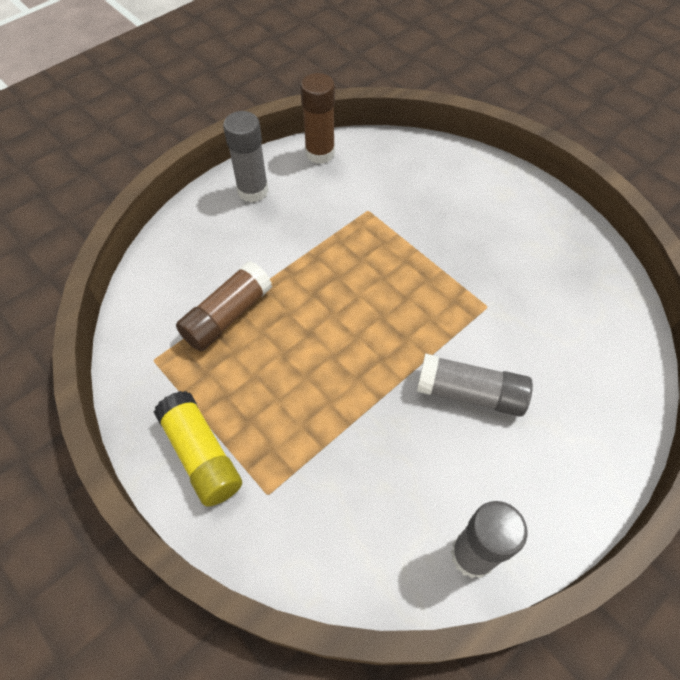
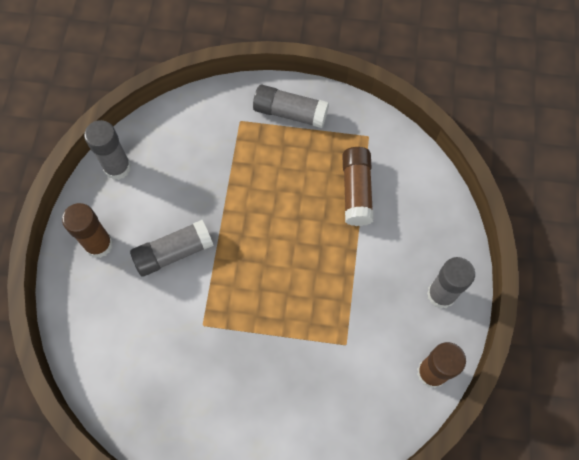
camera: 140 degrees right, 10 degrees up
yellow glue stick [154,391,242,507] -> grey glue stick [253,85,329,128]
none -> brown glue stick [62,203,113,258]

